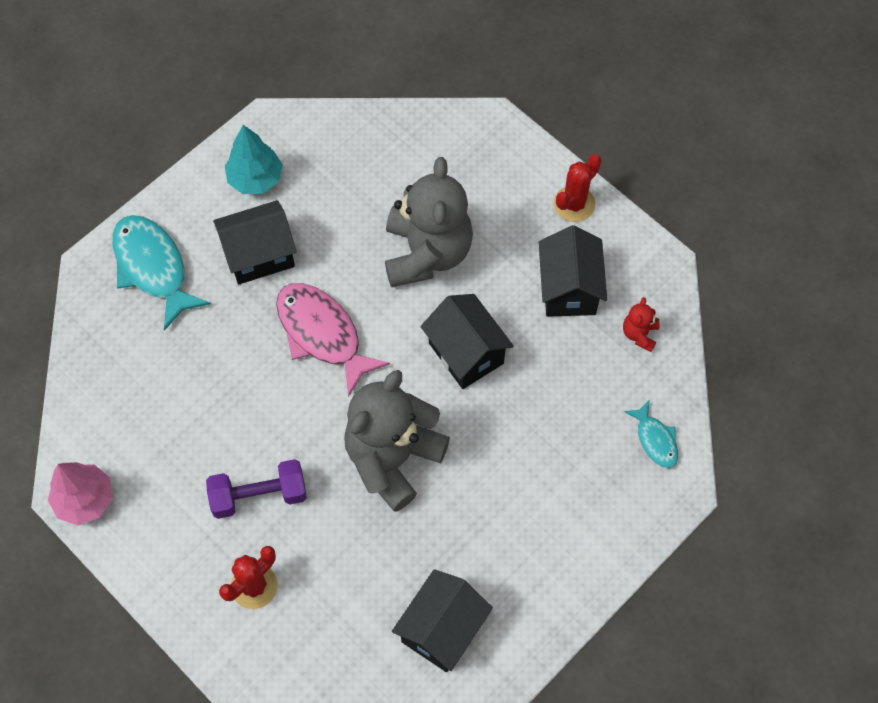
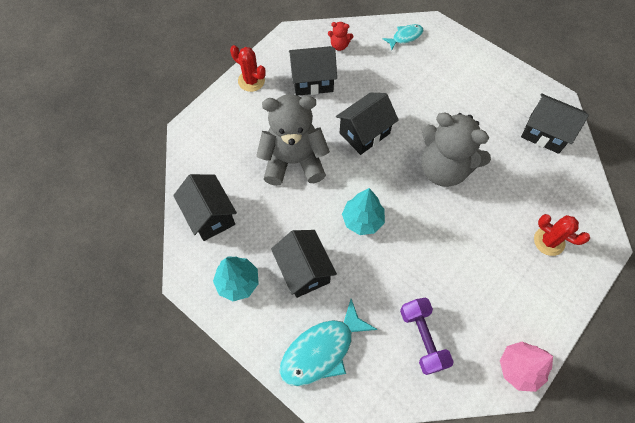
camera: 95 degrees left, 0 degrees up
purple dumbbell [206,459,307,519] -> purple dumbbell moved to [400,298,453,375]
pink fish [276,283,390,397] -> turquoise tree [342,188,385,235]
none -> black house [173,174,237,241]

